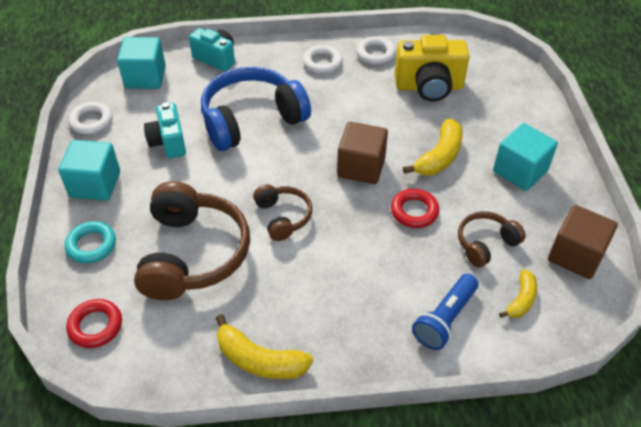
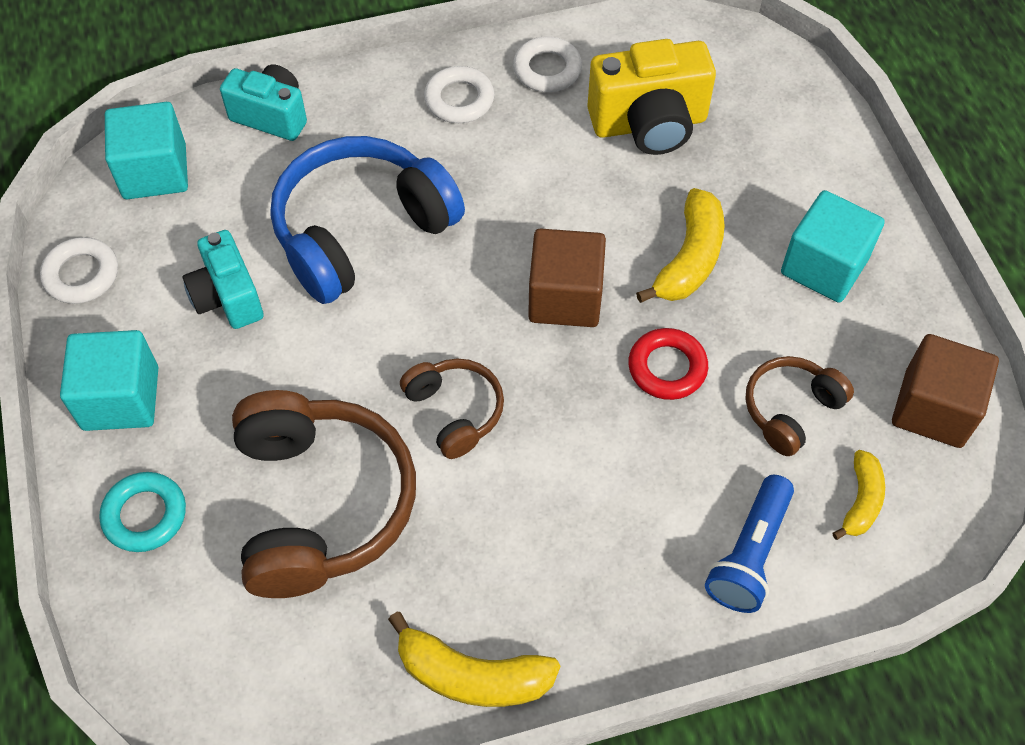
camera: 10 degrees left, 10 degrees up
red ring [66,299,122,348] -> none

